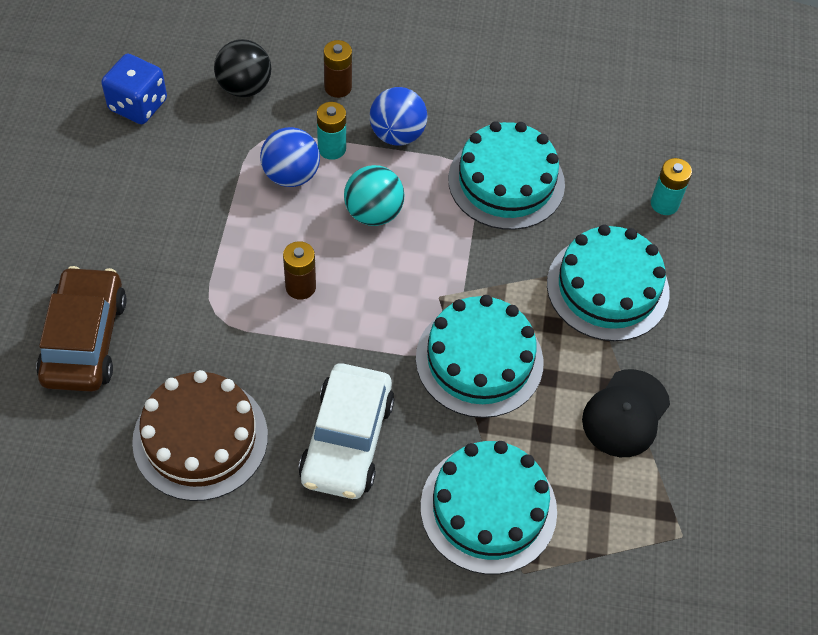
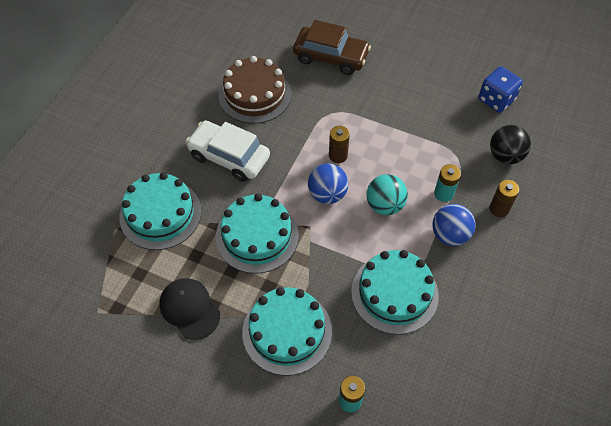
camera: 110 degrees right, 0 degrees up
blue ball [260,127,320,187] -> blue ball moved to [308,164,348,204]

